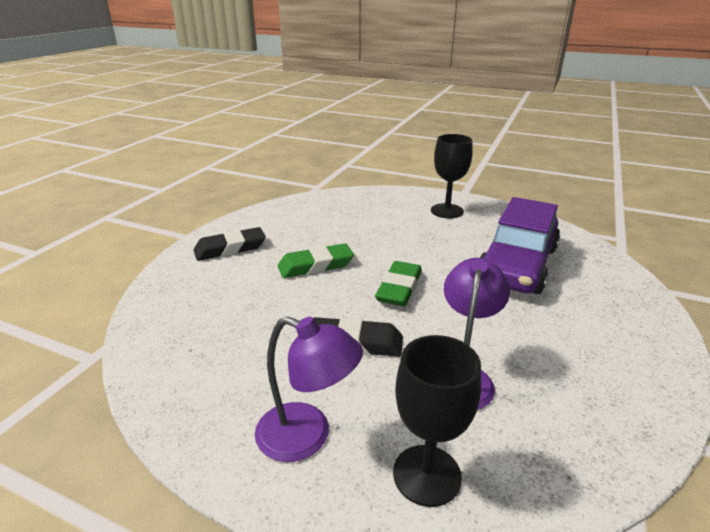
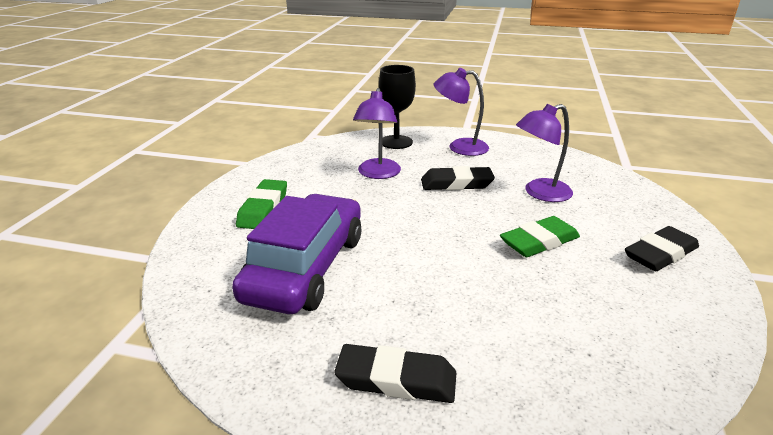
camera: 170 degrees right, 0 degrees up
green eraser [375,261,422,306] -> green eraser moved to [236,179,287,229]
black goblet [431,134,473,218] -> black eraser [334,344,456,403]
none -> purple lamp [516,104,573,202]

